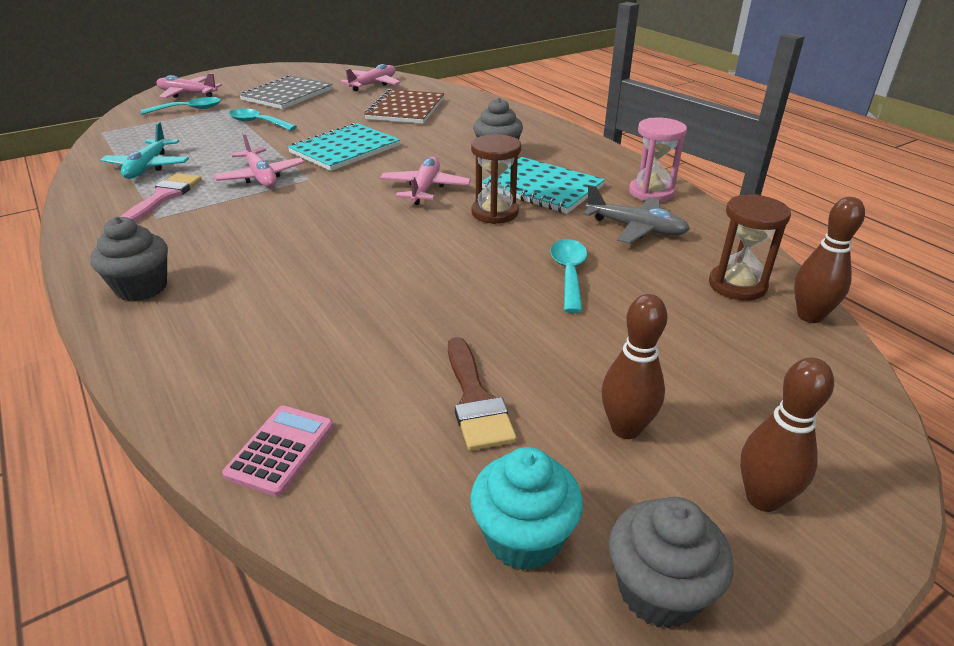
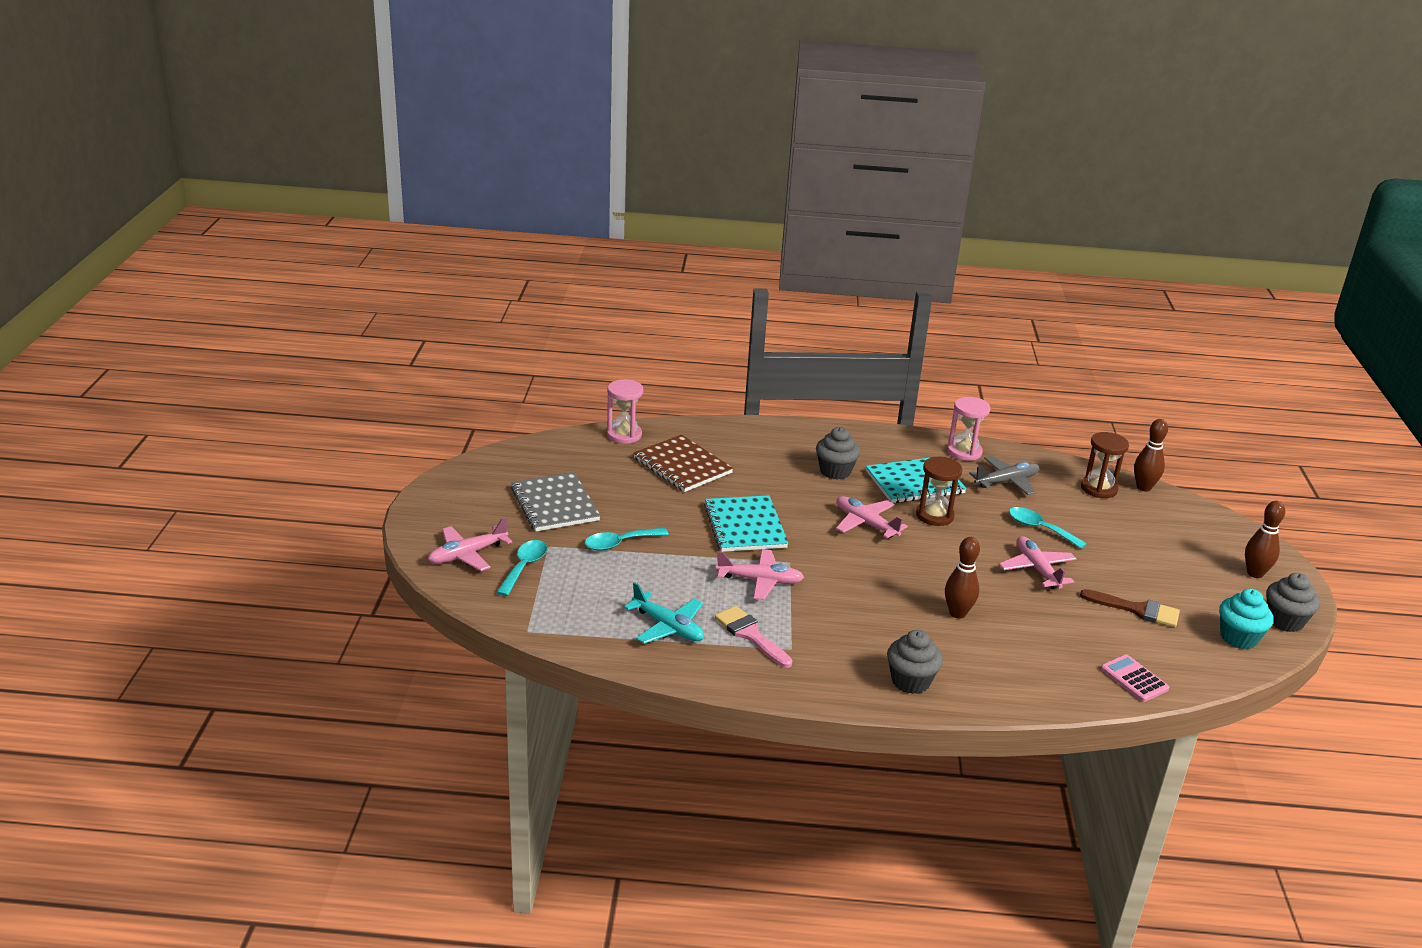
camera: 55 degrees left, 5 degrees down
pink plane [340,64,400,91] -> pink plane moved to [999,536,1076,589]
brown bowling pin [602,294,668,439] -> brown bowling pin moved to [945,537,980,618]
none -> pink hourglass [607,379,643,444]

